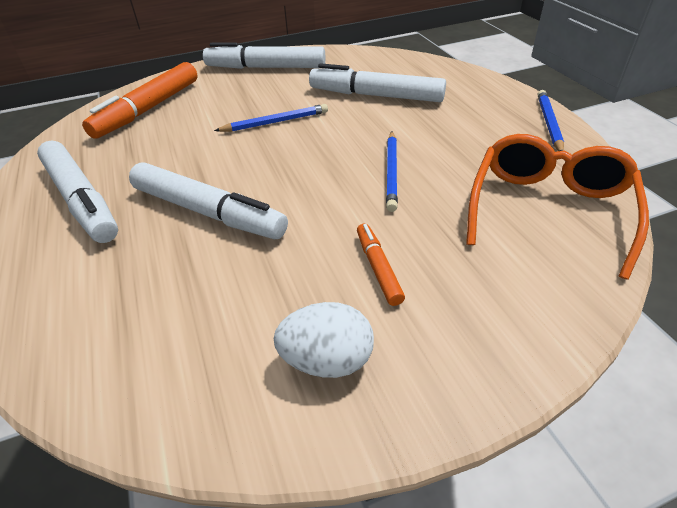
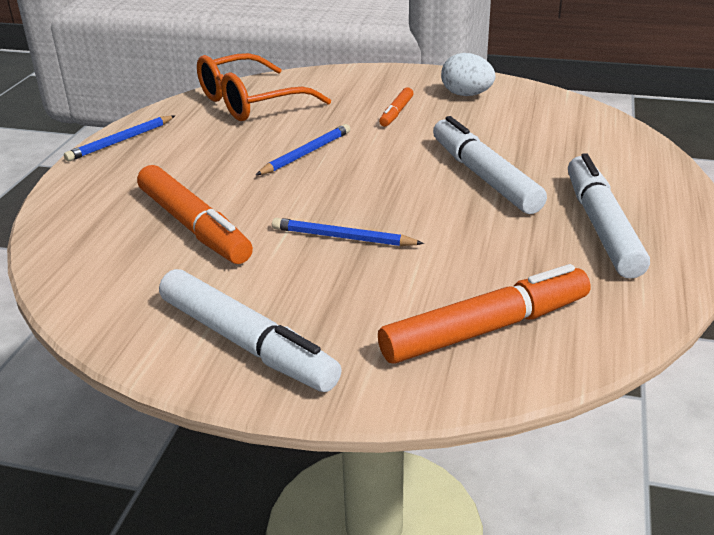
camera: 145 degrees left, 10 degrees down
white marker [309,63,446,102] -> orange marker [137,165,253,264]

